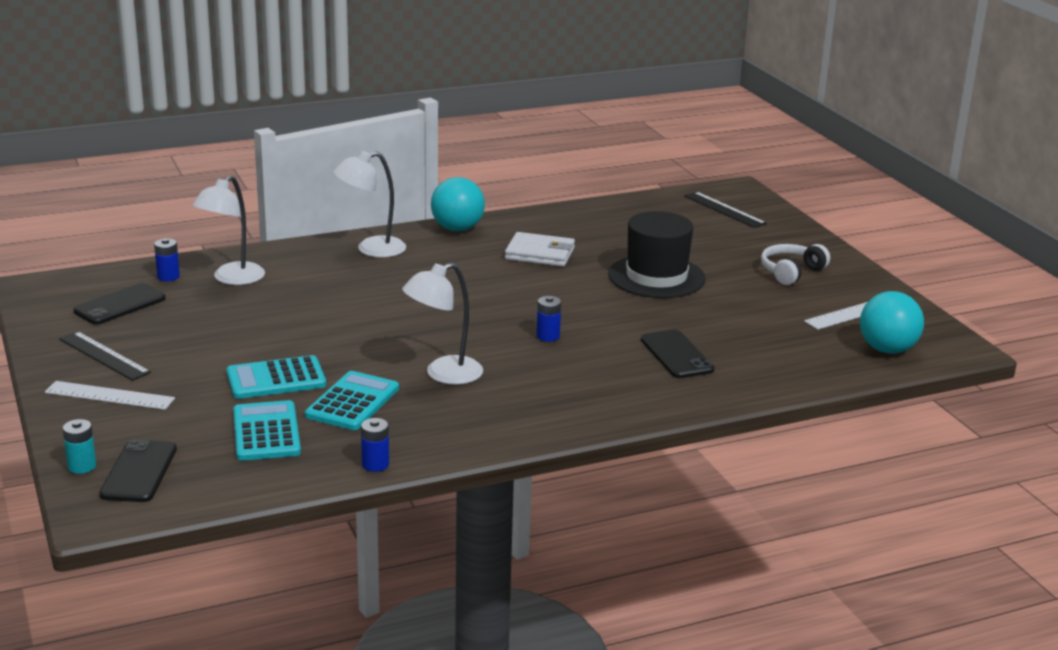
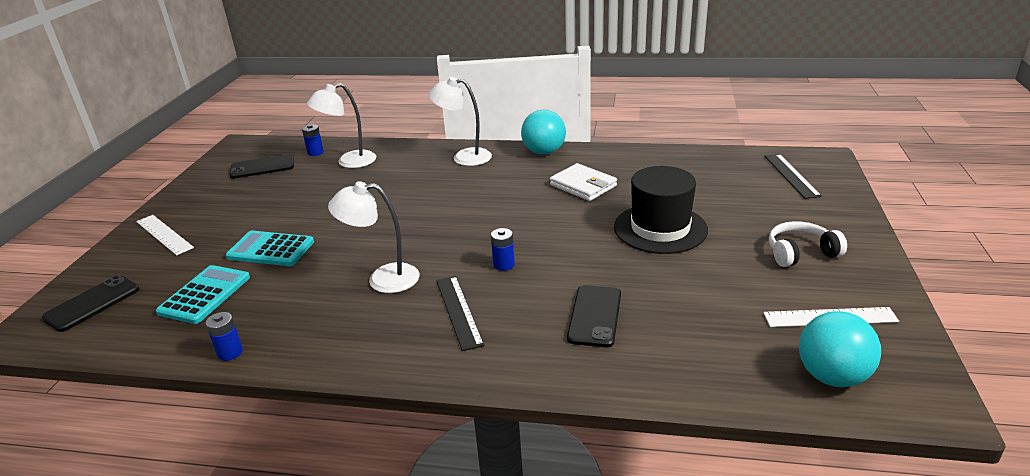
camera: 35 degrees right, 5 degrees up
black ruler [59,331,151,381] -> black ruler moved to [436,276,484,351]
turquoise battery [63,419,96,474] -> none
turquoise calculator [305,371,399,430] -> none

